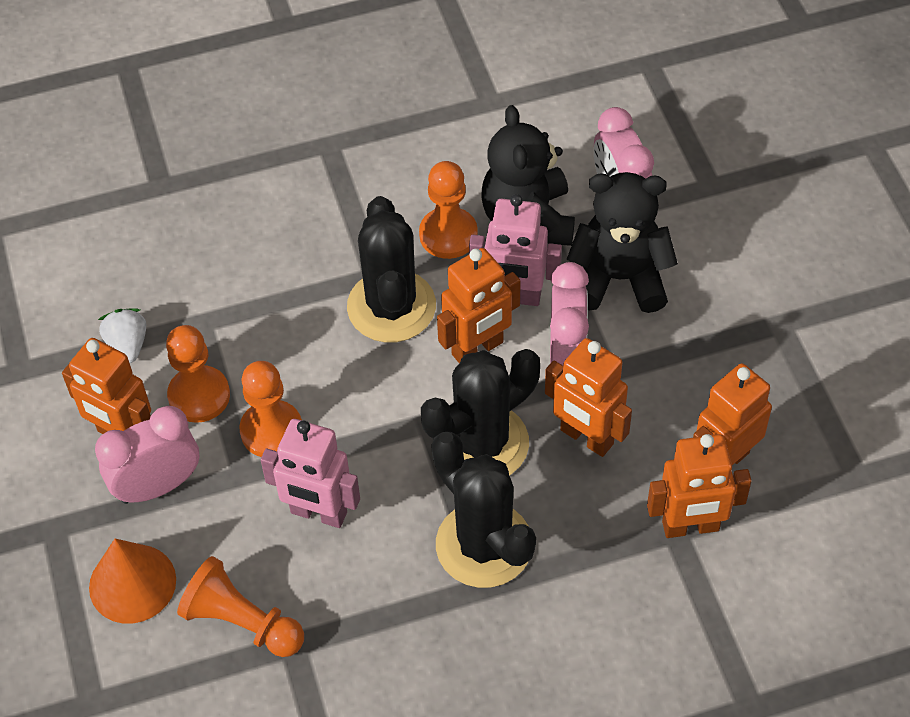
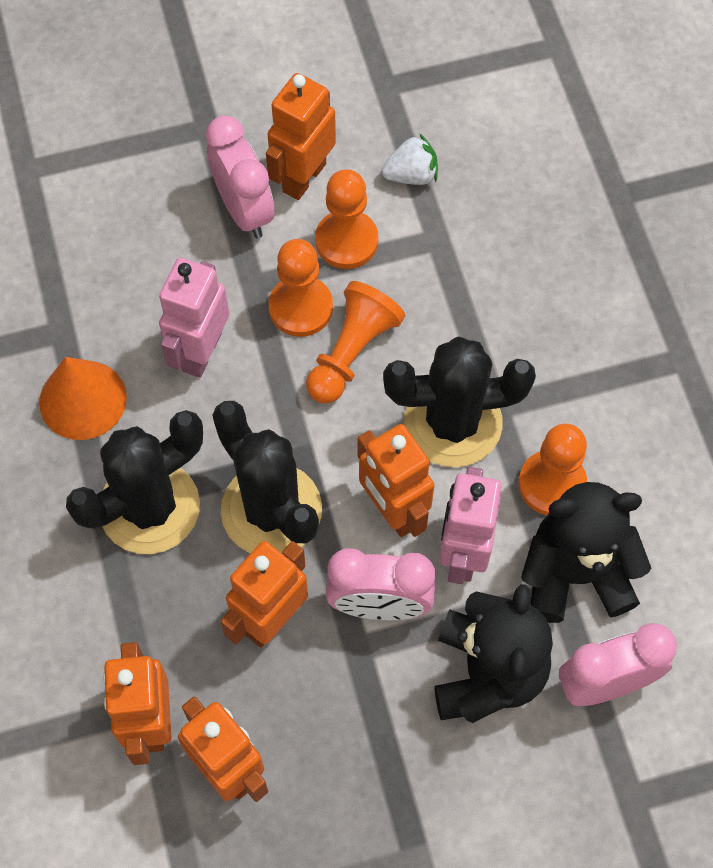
camera: 90 degrees right, 10 degrees up
orange cone [89,539,176,624] -> orange cone moved to [39,357,127,440]
orange pawn [177,556,304,657] -> orange pawn moved to [306,281,405,403]

